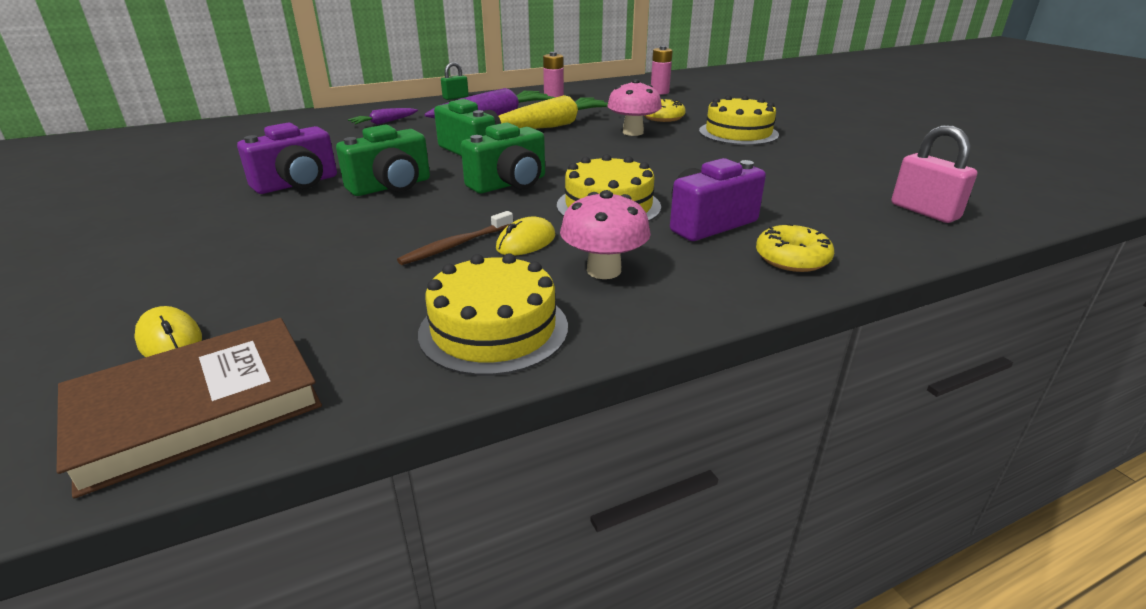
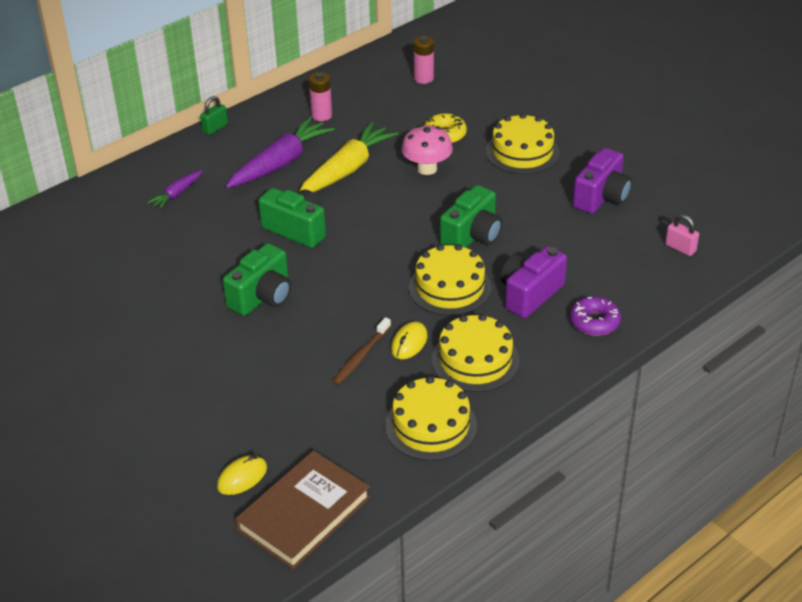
camera: 15 degrees left, 10 degrees up
yellow mouse [134,306,202,357] -> yellow mouse turned 75 degrees counterclockwise [217,455,267,495]
purple camera [237,122,337,194] -> purple camera moved to [572,148,632,214]
green camera [461,123,545,193] -> green camera moved to [440,185,502,248]
pink mushroom [560,190,651,279] -> yellow cake [432,314,519,392]
yellow donut [756,223,834,272] -> purple donut [570,296,621,336]
pink padlock [891,125,977,223] -> pink padlock [665,214,699,256], size x0.64

